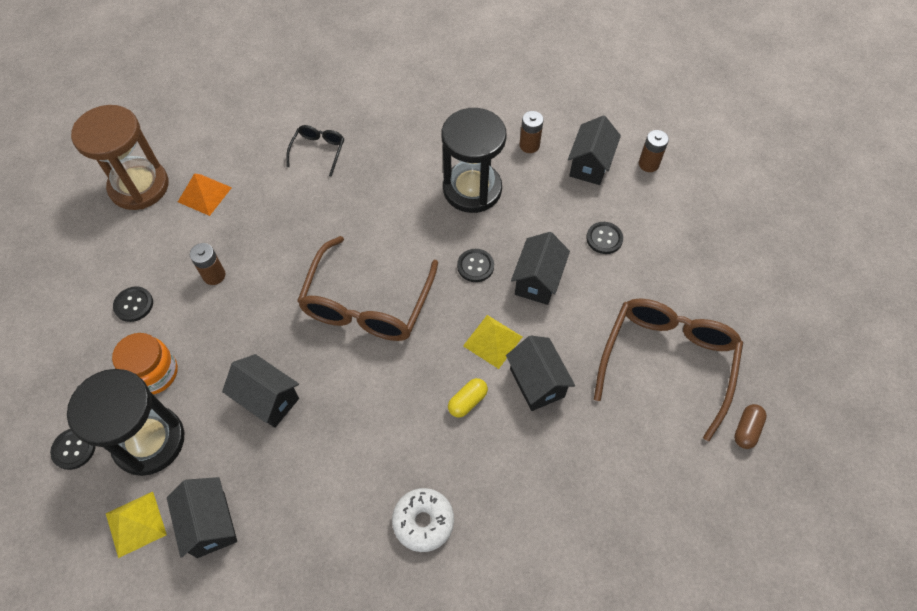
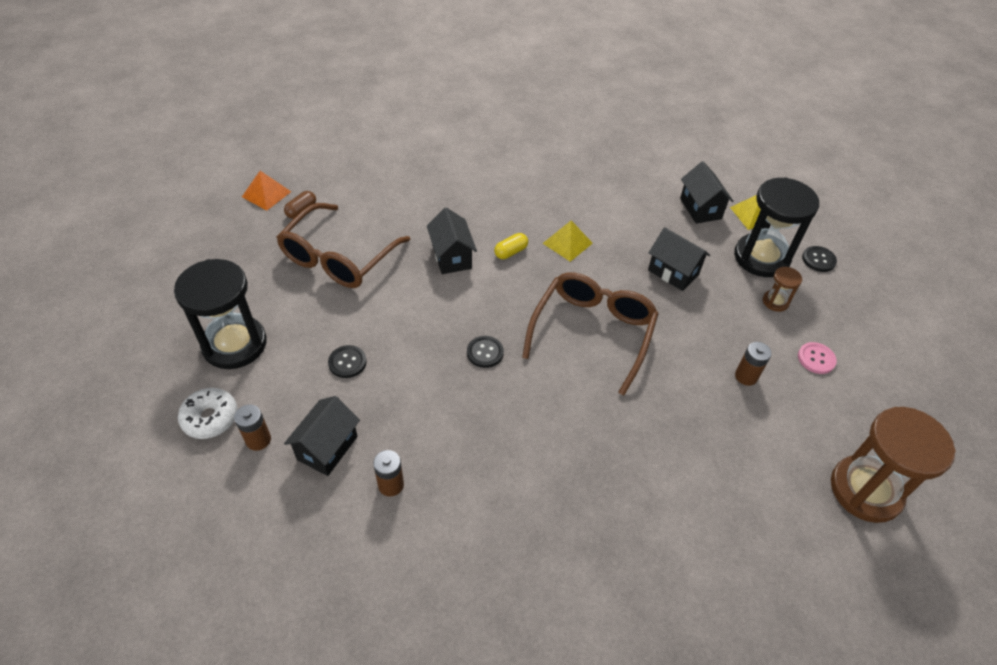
camera: 175 degrees left, 10 degrees down
orange jar [112,333,178,395] -> brown hourglass [763,267,802,312]
black button [113,286,153,322] -> pink button [798,342,837,374]
orange pyramid [178,173,232,216] -> orange pyramid moved to [242,171,291,211]
black glasses [286,125,344,177] -> none
white donut [392,488,454,552] -> white donut moved to [178,388,238,439]
black hourglass [441,108,507,213] -> black hourglass moved to [174,259,267,369]
yellow pyramid [463,315,522,369] -> yellow pyramid moved to [542,220,593,262]
black house [511,232,570,305] -> none

